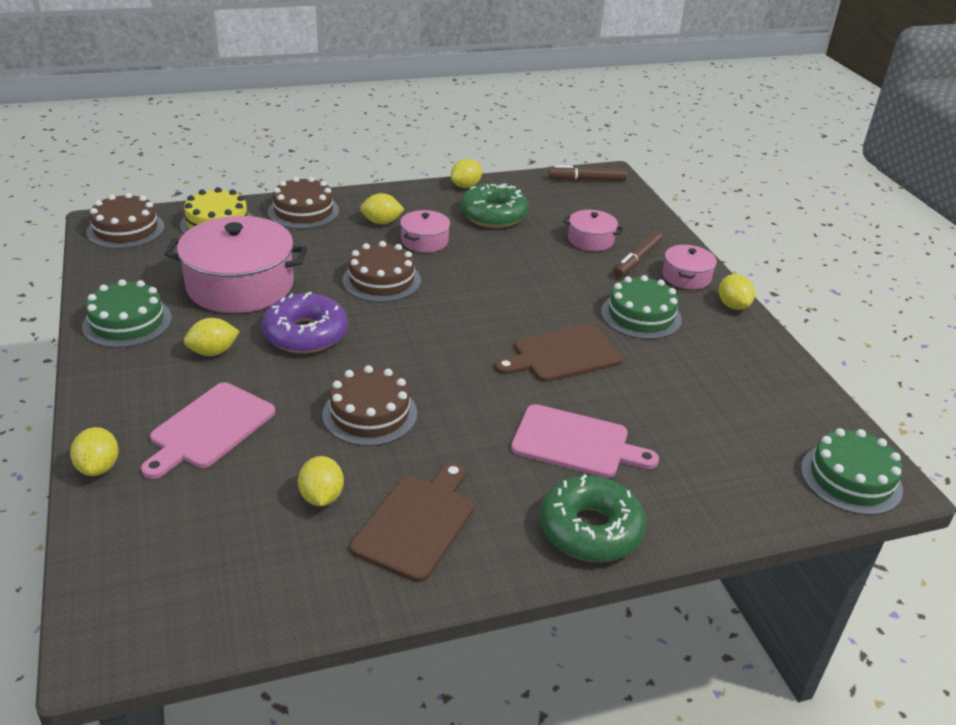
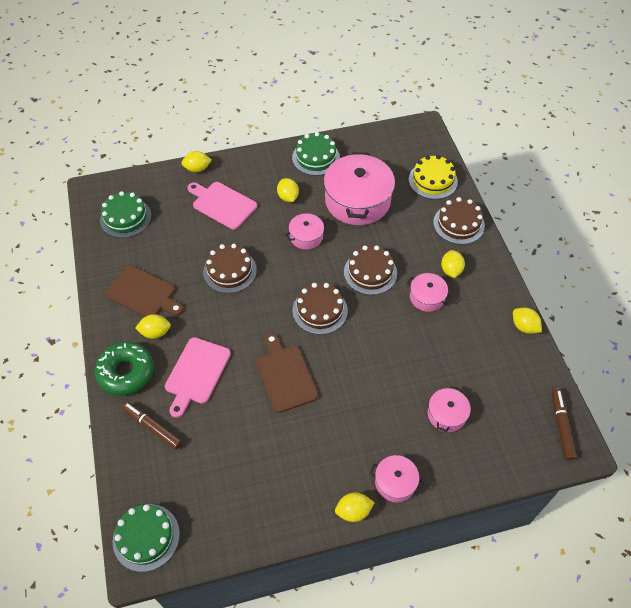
camera: 95 degrees right, 20 degrees up
brown cake [86,193,165,249] -> brown cake moved to [292,283,348,335]
purple donut [262,292,348,353] -> pink pot [285,213,327,250]
yellow lemon [298,456,344,506] -> yellow lemon moved to [135,314,171,339]
green donut [460,183,529,228] -> none
green cake [601,275,682,339] -> green cake moved to [100,191,151,238]
brown marker [613,231,662,278] -> brown marker moved to [122,401,183,450]

